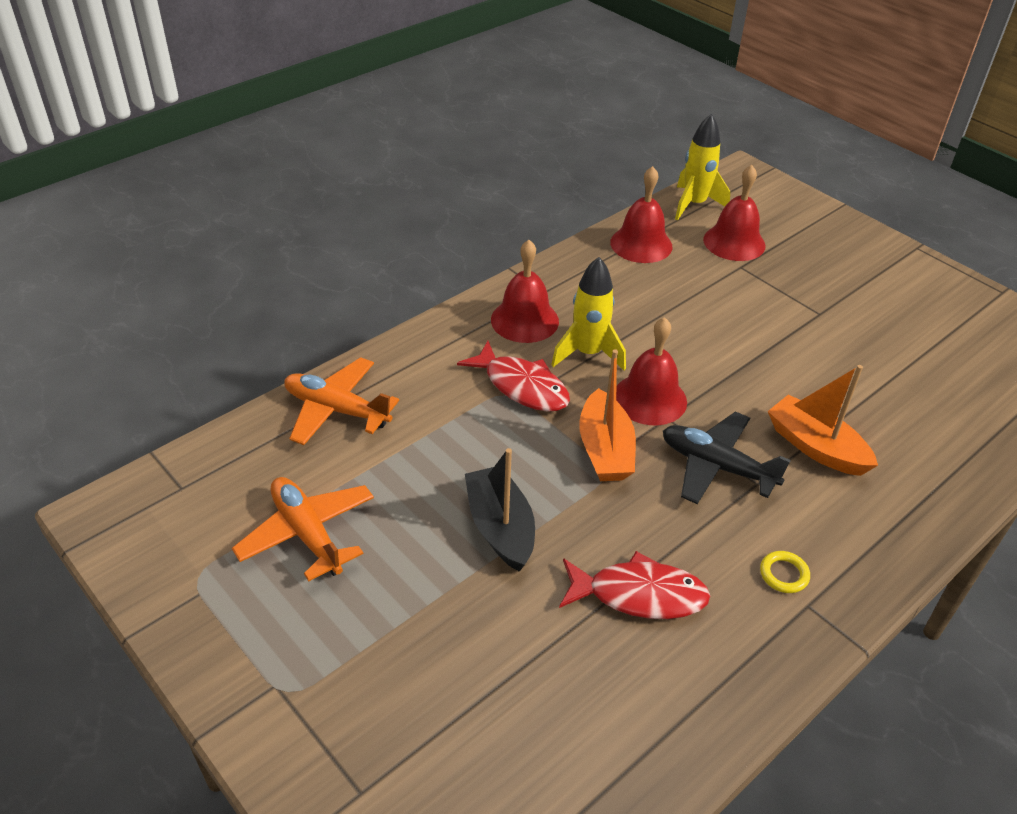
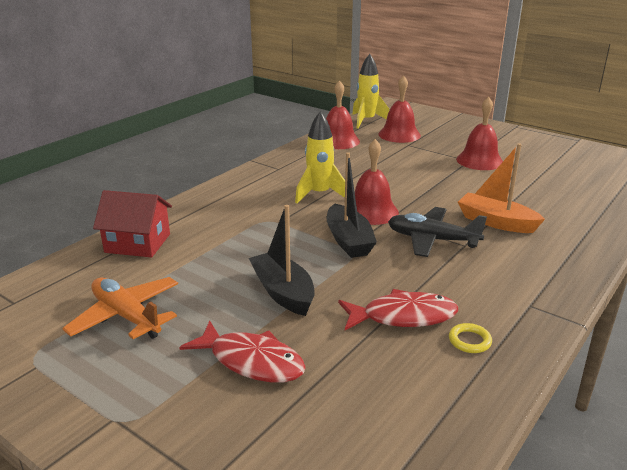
camera: 10 degrees left, 15 degrees down
orange plane [284,357,399,445] -> red house [93,190,172,258]
red fish [457,341,570,412] -> red fish moved to [179,321,306,382]
red bell [491,240,559,343] -> red bell moved to [456,97,503,170]
orange boat [579,349,636,481] -> black boat [327,152,377,258]
yellow ring [760,551,810,593] -> yellow ring moved to [449,323,492,353]

